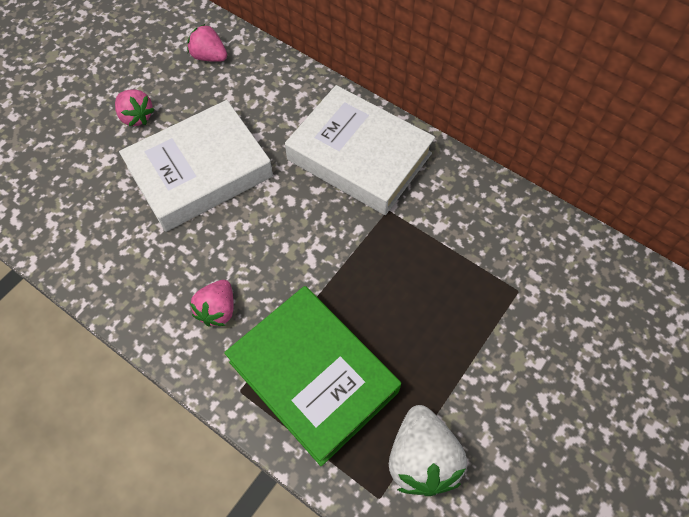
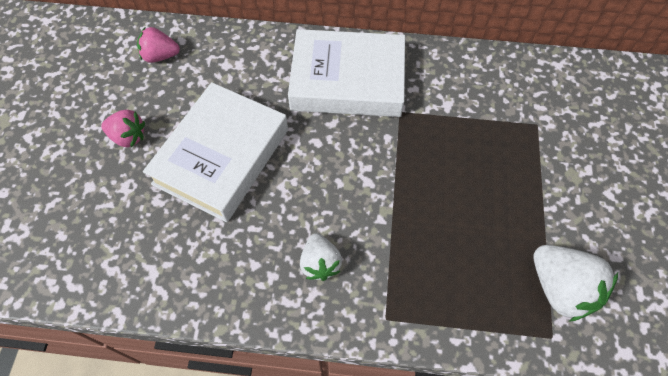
camera: 30 degrees left, 0 degrees up
pink strawberry [190,280,234,327] -> white strawberry [300,233,342,281]
green book [224,286,401,466] -> none

